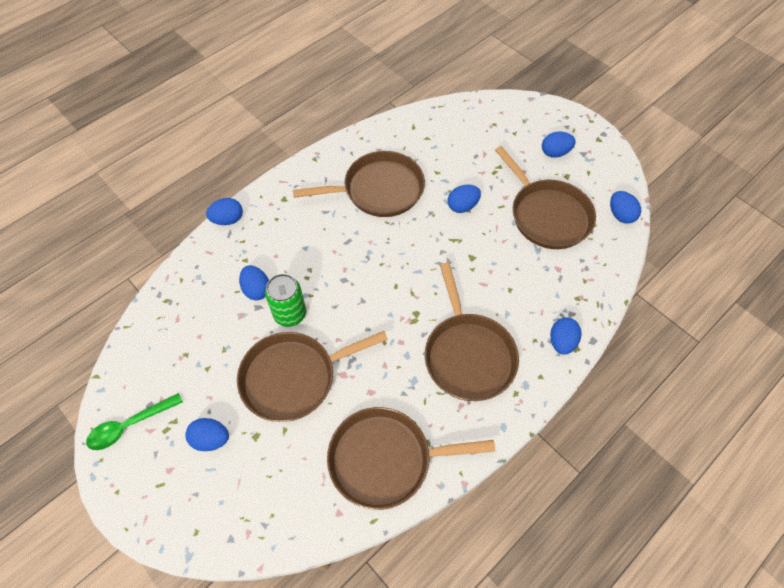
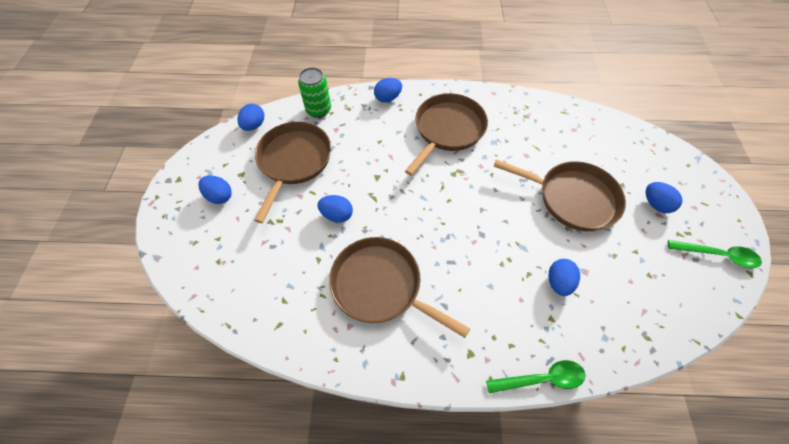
camera: 135 degrees left, 0 degrees up
blue egg [206,198,243,225] -> green spoon [486,360,586,393]
green can [265,274,306,327] -> green can moved to [298,67,331,118]
brown pan [327,407,495,510] -> none

